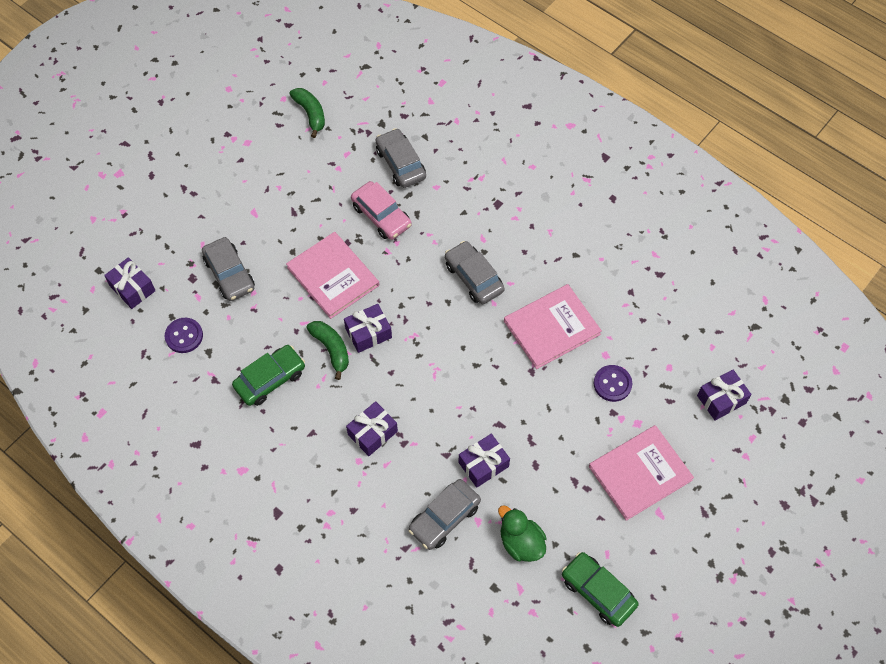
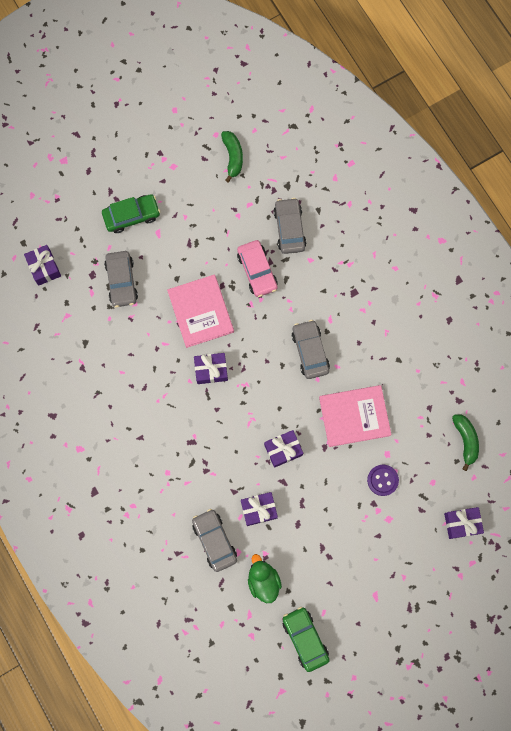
camera: 20 degrees right, 15 degrees up
purple button [165,318,203,353] -> none
green car [232,345,305,406] -> green car moved to [102,194,160,233]
green banana [307,321,349,380] -> green banana moved to [452,414,479,471]
purple gift [346,401,398,456] -> purple gift moved to [264,430,303,468]
grey car [409,479,481,550] -> grey car turned 90 degrees clockwise [192,509,237,572]
pink book [589,425,694,521] -> none

